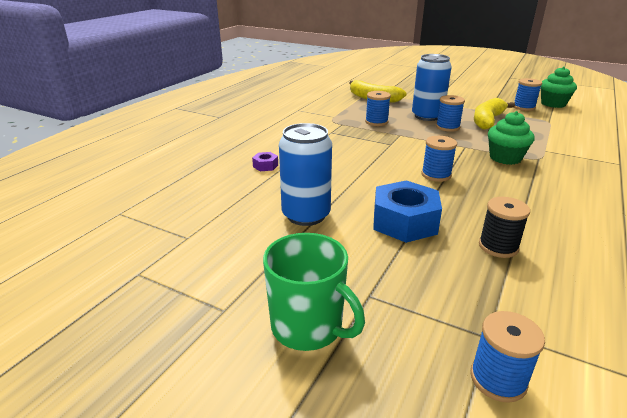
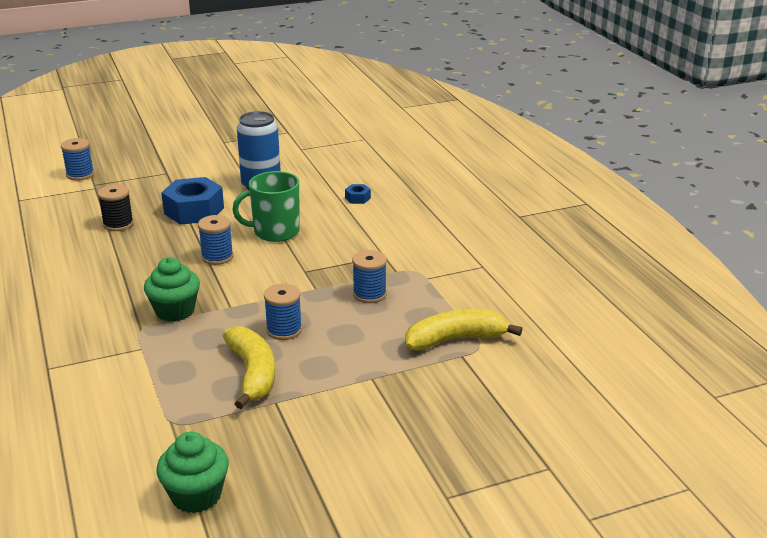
camera: 130 degrees right, 0 degrees up
purple nut [252,152,278,171] -> blue nut [345,184,371,204]
green mug [263,233,365,351] -> green mug moved to [233,171,300,242]
blue can [412,54,452,121] -> none
blue spool [514,78,542,111] -> none

